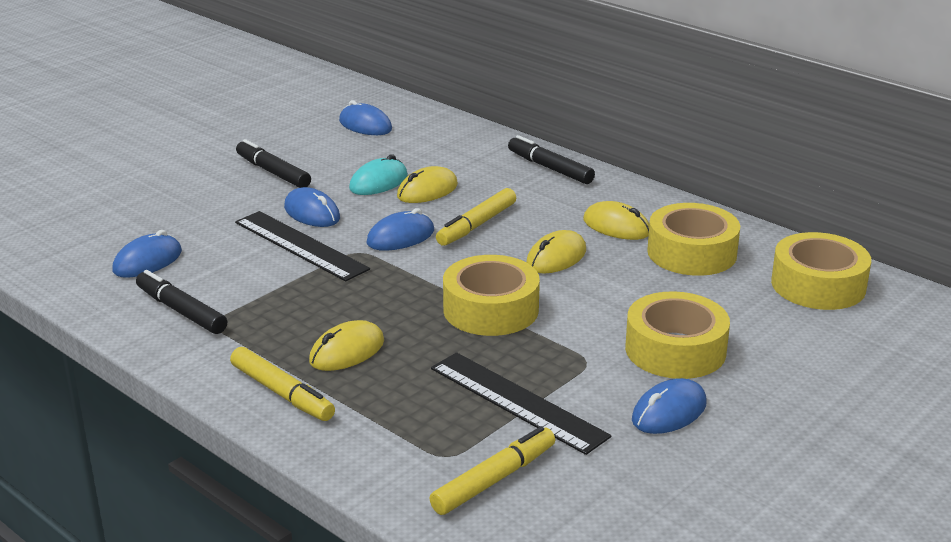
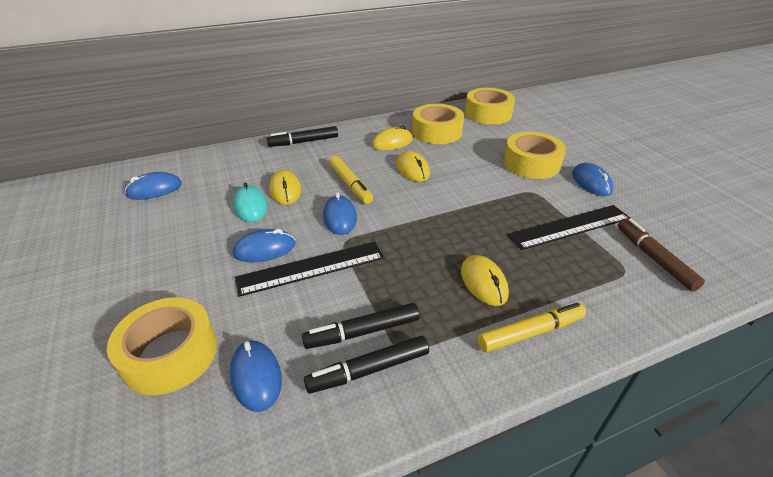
camera: 65 degrees left, 10 degrees up
black marker [236,139,311,188] -> black marker moved to [302,303,419,349]
yellow marker [430,426,555,515] -> brown marker [618,218,705,291]
yellow tape [443,255,540,336] -> yellow tape moved to [107,297,217,395]

